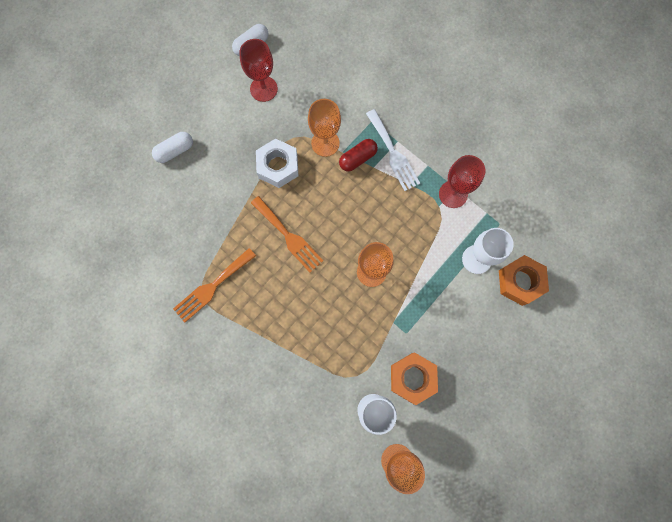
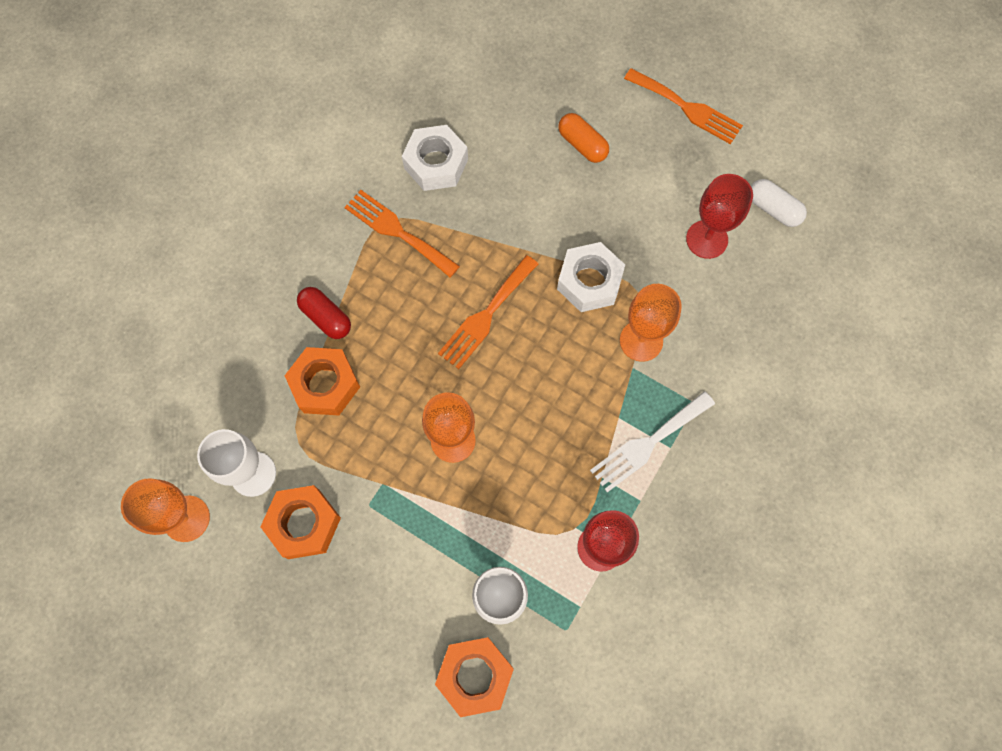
camera: 80 degrees right, 5 degrees down
white capsule [152,132,193,163] -> orange capsule [558,113,609,163]
red capsule [339,139,378,172] -> red capsule moved to [297,287,351,339]
none -> orange nut [284,347,360,415]
none -> white nut [402,125,468,191]
none -> orange fork [624,68,743,144]

